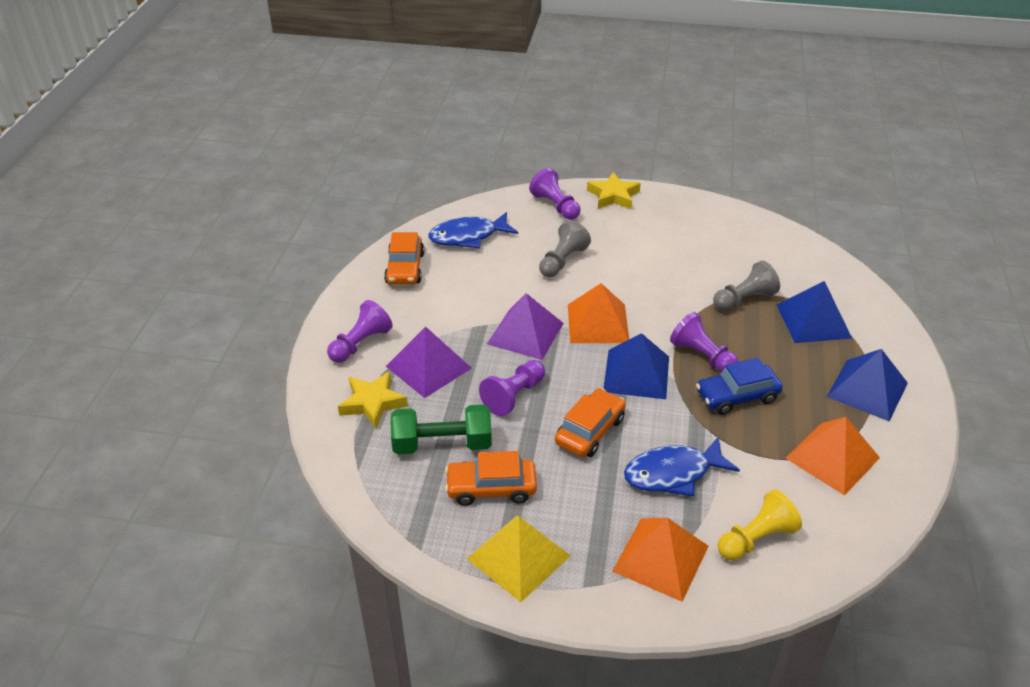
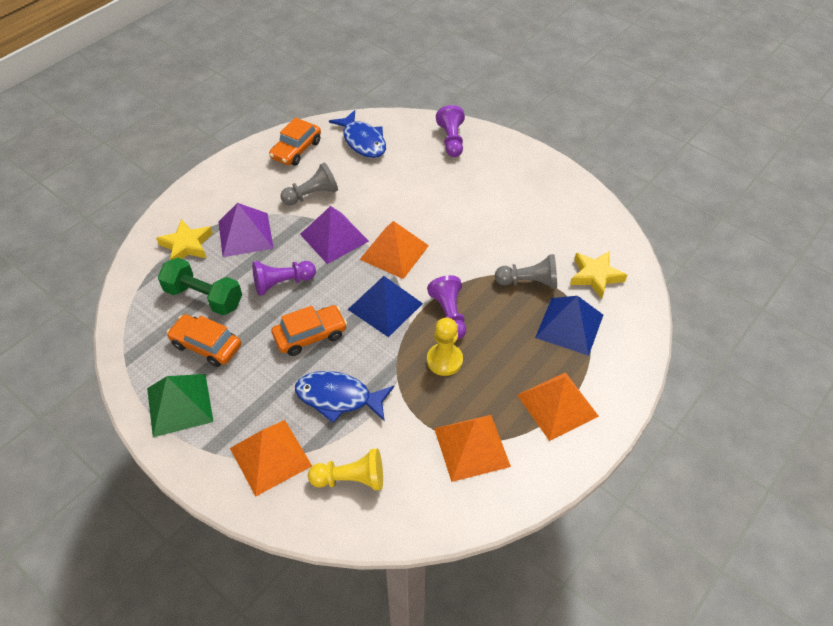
camera: 30 degrees right, 10 degrees up
purple pawn [327,300,393,363] -> none
blue fish [429,212,518,248] -> blue fish turned 135 degrees counterclockwise [329,110,386,158]
yellow pyramid [467,516,571,602] -> green pyramid [147,374,214,437]
grey pawn [539,221,591,277] -> grey pawn moved to [280,162,338,206]
yellow star [587,172,641,209] -> yellow star moved to [570,251,627,299]
blue car [696,358,783,415] -> yellow pawn [427,318,463,376]
blue pyramid [827,349,908,421] -> orange pyramid [517,372,599,441]

